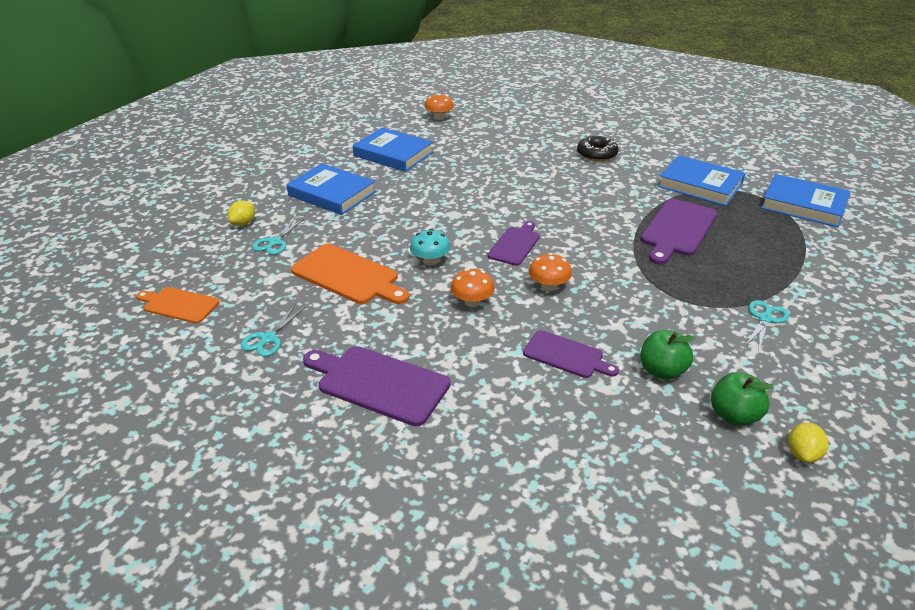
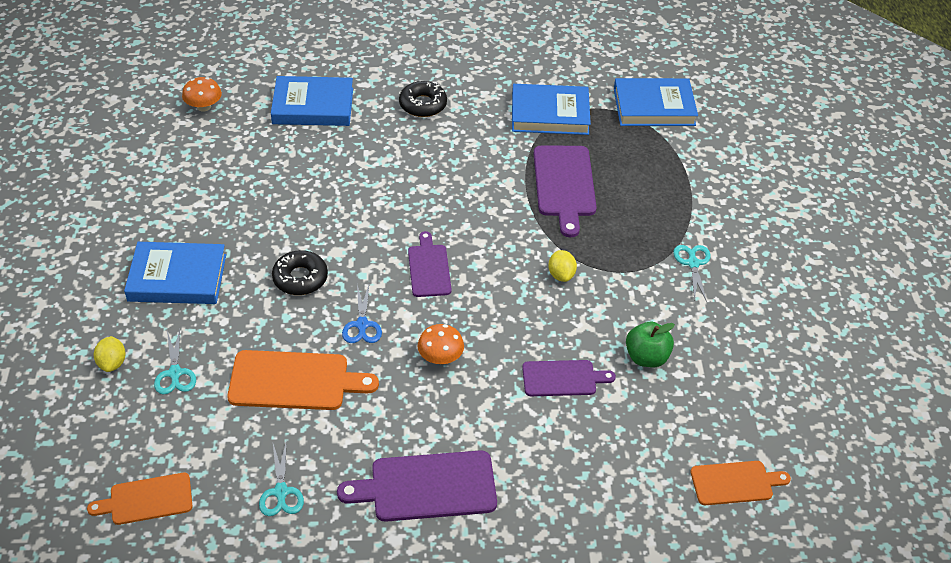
camera: 35 degrees left, 10 degrees up
blue book [353,128,433,172] -> blue book moved to [271,76,353,126]
turquoise mushroom [410,229,451,265] -> blue scissors [342,285,382,343]
orange mushroom [529,253,572,291] -> none
green apple [711,372,774,426] -> none
yellow lemon [788,422,828,463] -> yellow lemon moved to [548,250,577,282]
none -> black donut [272,250,328,295]
none -> orange cutting board [691,461,791,505]

